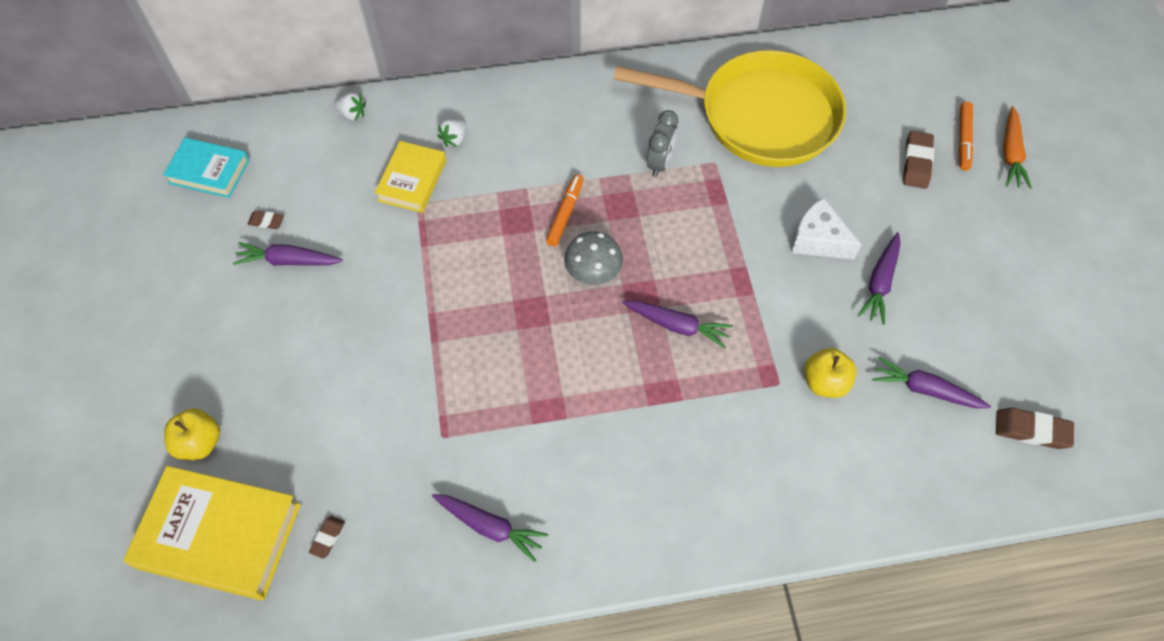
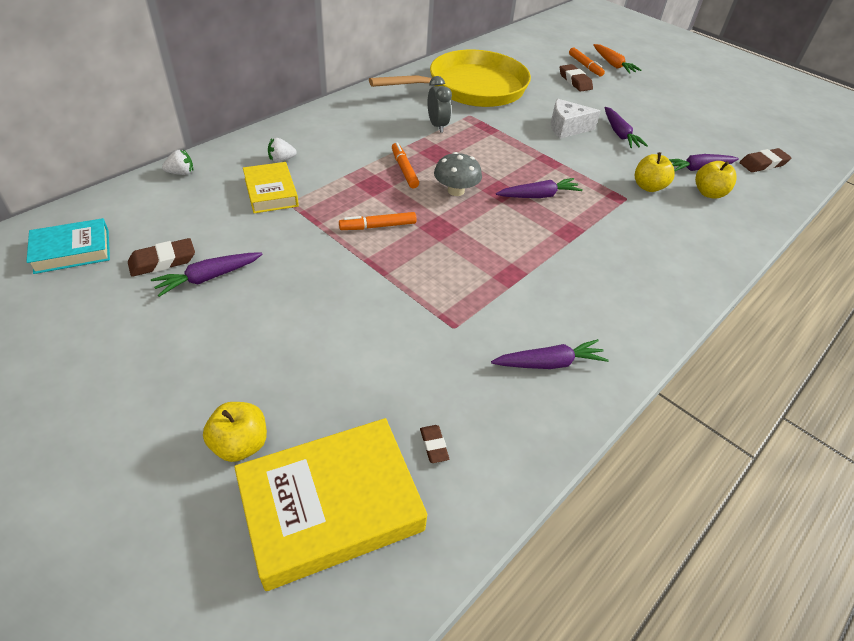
camera: 40 degrees left, 15 degrees down
brown eraser [248,211,284,229] -> brown eraser [128,238,195,277], size x1.74
white strawberry [438,119,467,147] -> white strawberry turned 75 degrees clockwise [268,138,297,162]
none -> orange marker [339,212,417,230]
none -> yellow apple [695,161,737,199]

